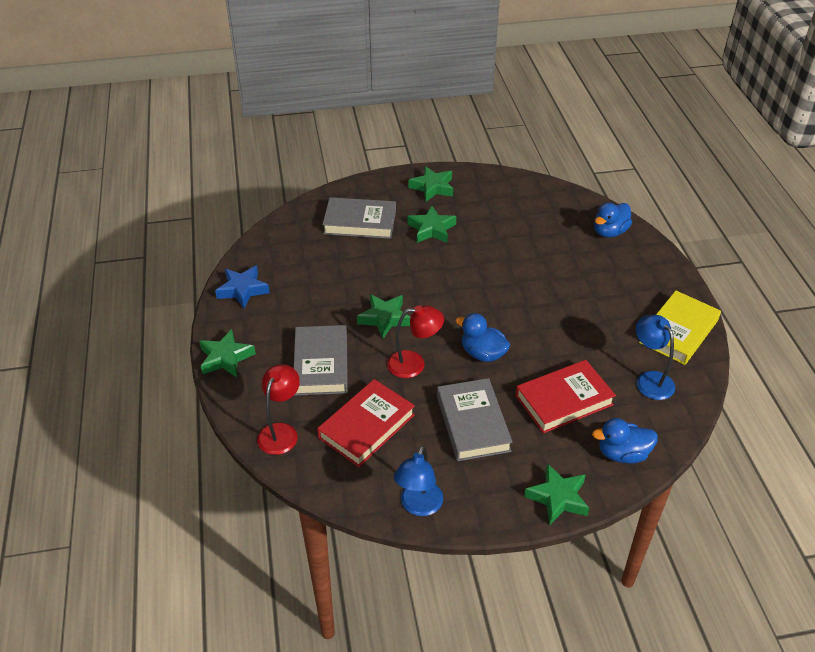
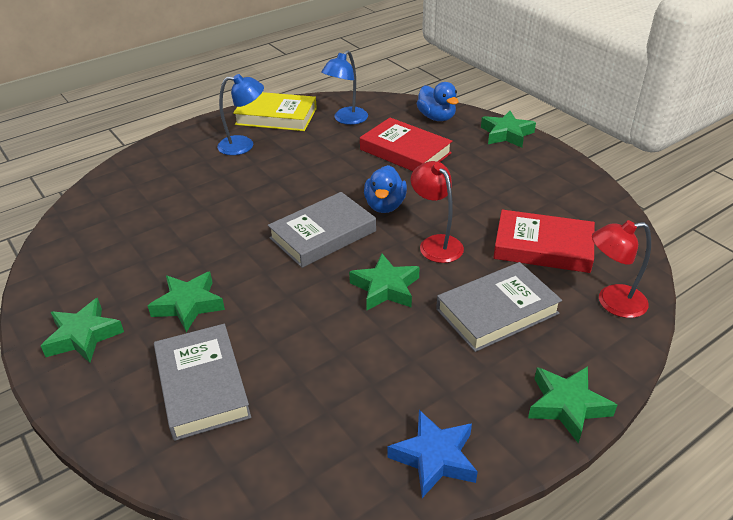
camera: 115 degrees left, 5 degrees down
blue lamp [394,445,443,516] -> blue lamp moved to [217,74,264,155]
grey book [437,378,513,461] -> grey book moved to [268,192,376,268]
blue duck [594,203,632,238] -> none

